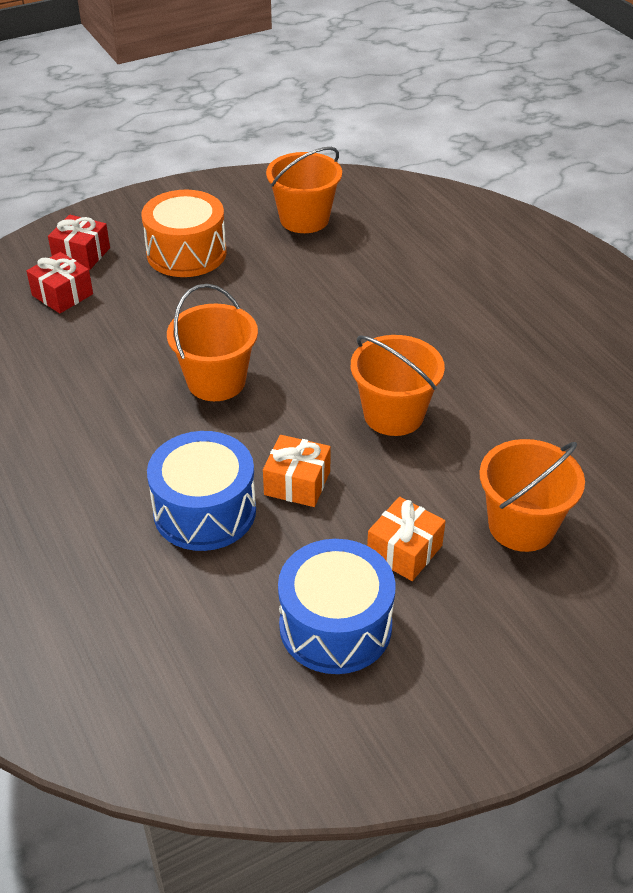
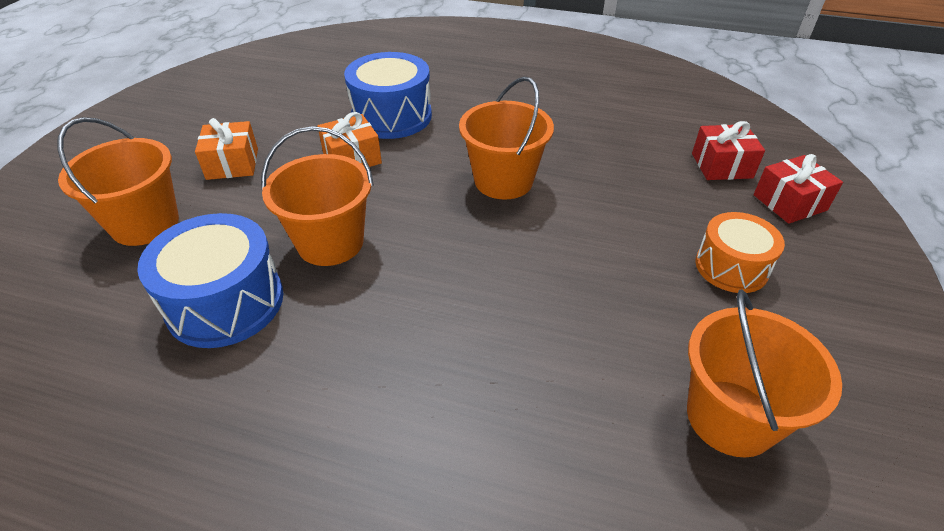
camera: 135 degrees right, 0 degrees up
orange drum [141,190,227,277] -> orange drum [695,212,785,293], size x0.66
blue drum [278,539,396,674] -> blue drum moved to [137,213,283,348]

